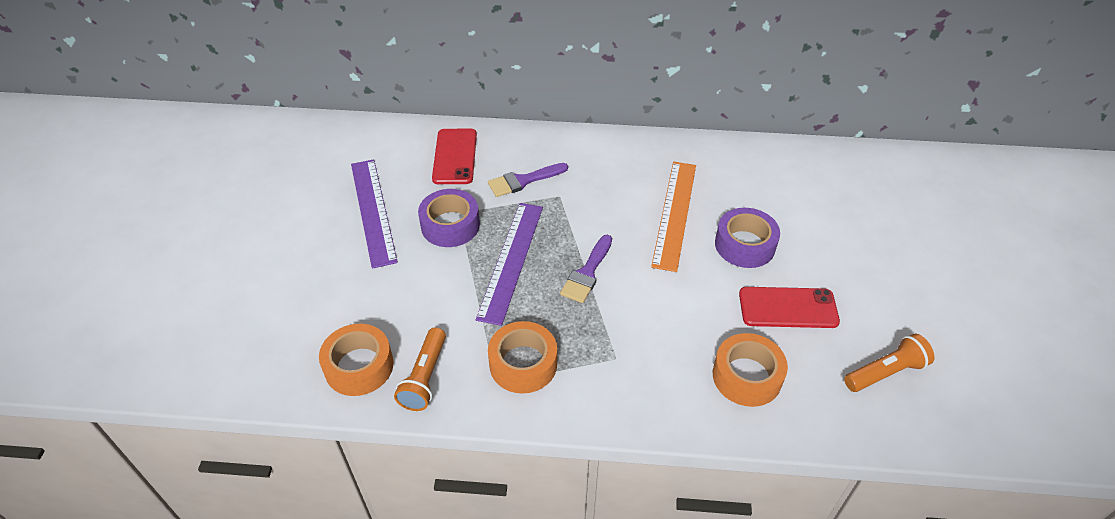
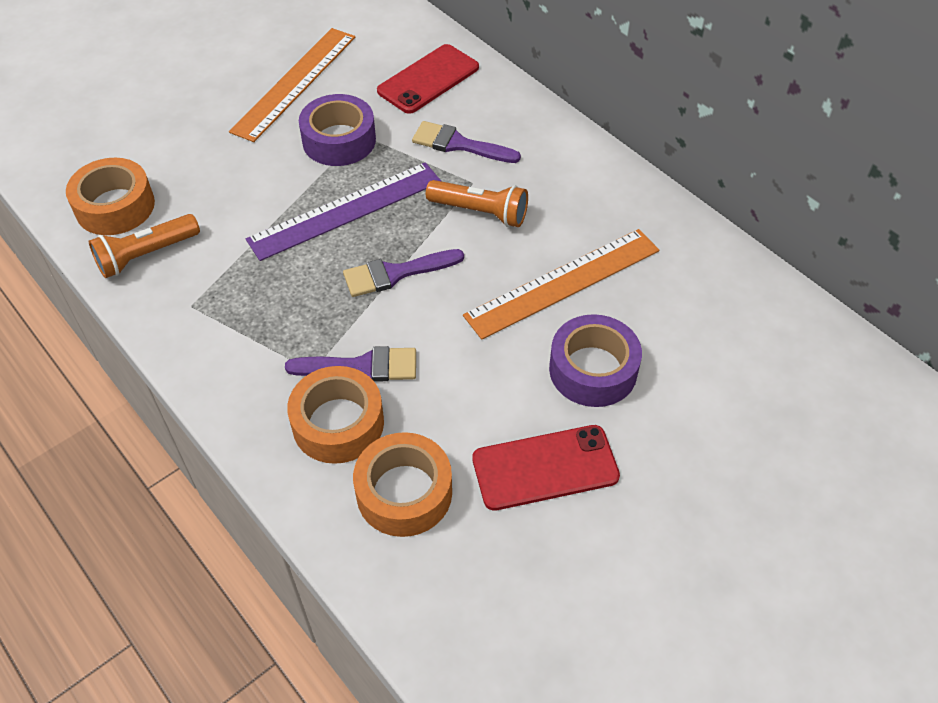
camera: 45 degrees right, 5 degrees up
purple ruler [351,159,398,269] -> orange ruler [229,28,355,142]
orange tape [488,321,557,394] -> orange tape moved to [287,366,384,464]
red phone [739,287,840,328] -> red phone turned 60 degrees counterclockwise [472,425,620,511]
orange flashlight [844,334,935,392] -> orange flashlight moved to [426,180,528,227]
none -> purple brush [285,346,416,382]

